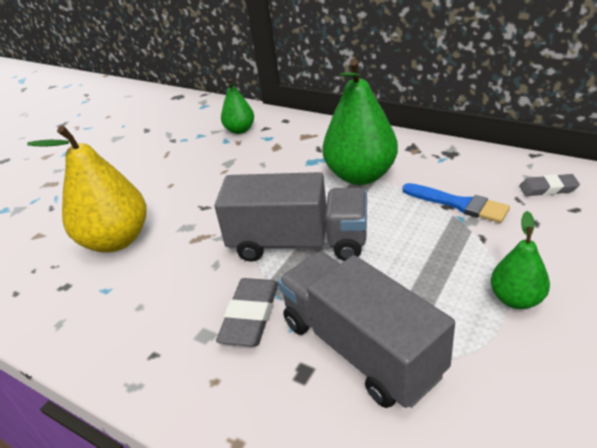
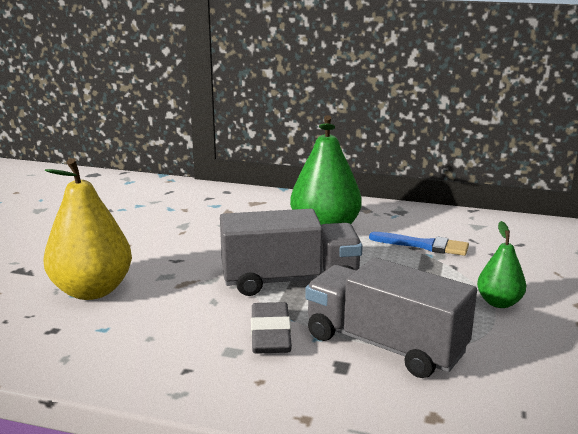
camera: 20 degrees left, 15 degrees down
green pear [221,78,254,134] -> none
grey eraser [519,174,580,196] -> none

